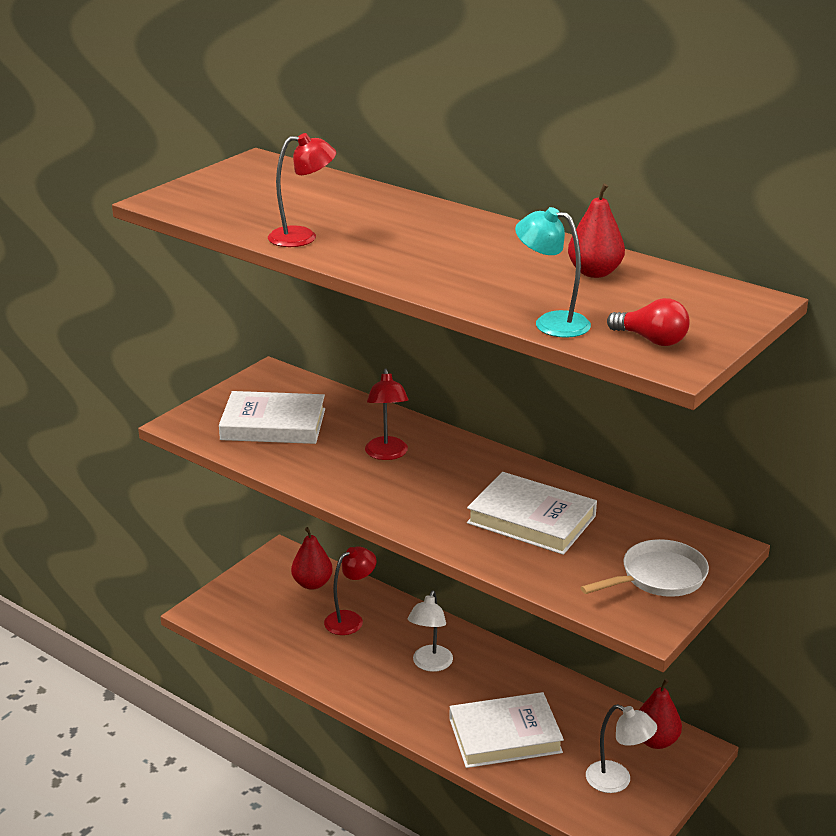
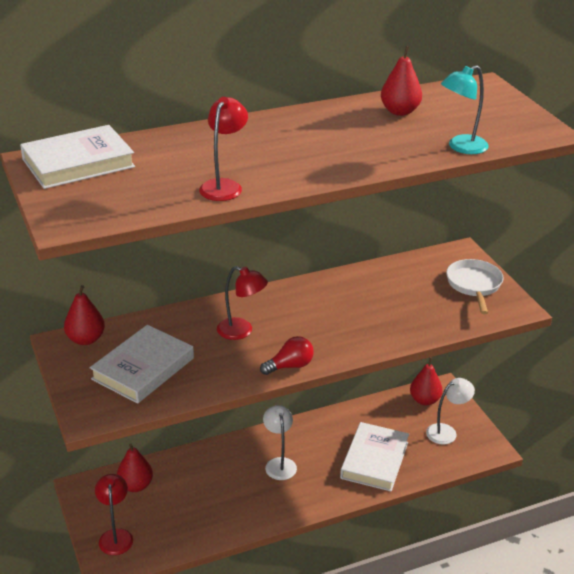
camera: 60 degrees left, 5 degrees up
red lamp [324,546,377,635] -> red lamp moved to [95,474,133,555]
white lamp [408,591,453,672] -> white lamp turned 150 degrees counterclockwise [263,405,297,480]
white book [467,472,597,555] -> white book moved to [20,125,135,189]
red light bulb [607,298,690,346] -> red light bulb moved to [260,336,314,375]
none -> red pear [64,285,105,345]

